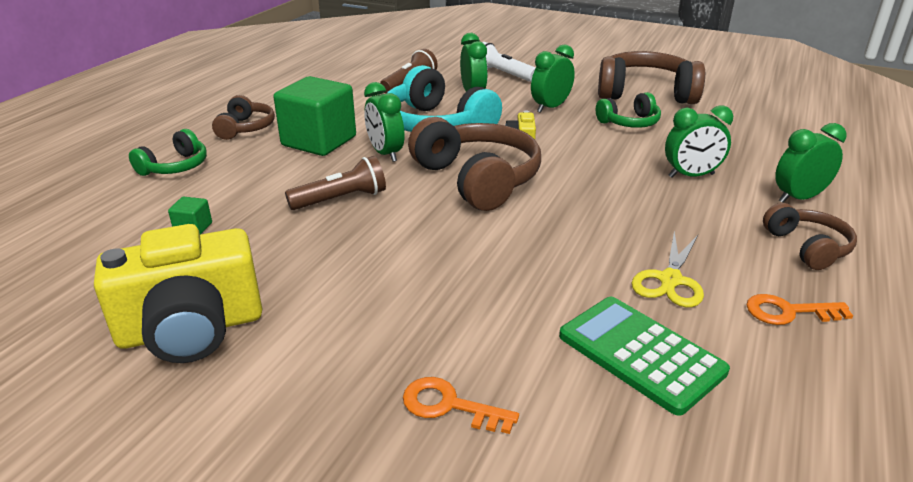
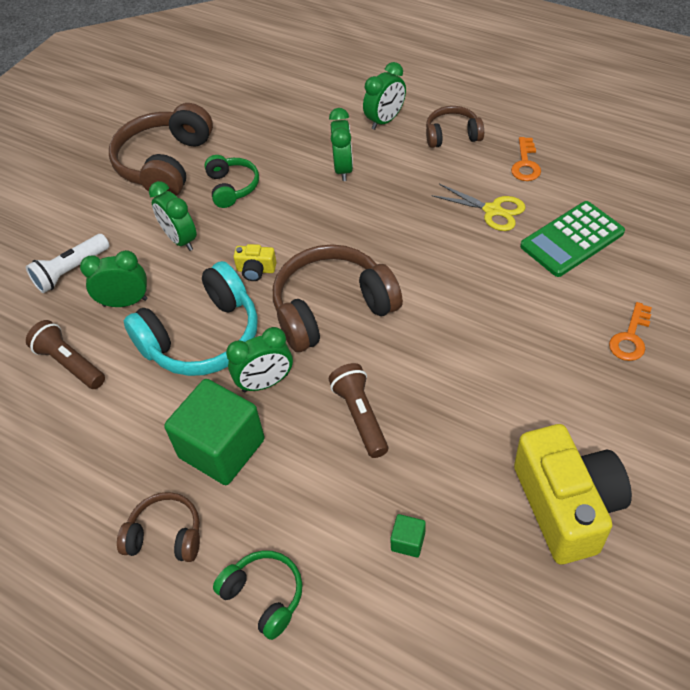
camera: 80 degrees left, 20 degrees up
green clock [775,123,846,203] -> green clock turned 120 degrees counterclockwise [363,62,406,130]

